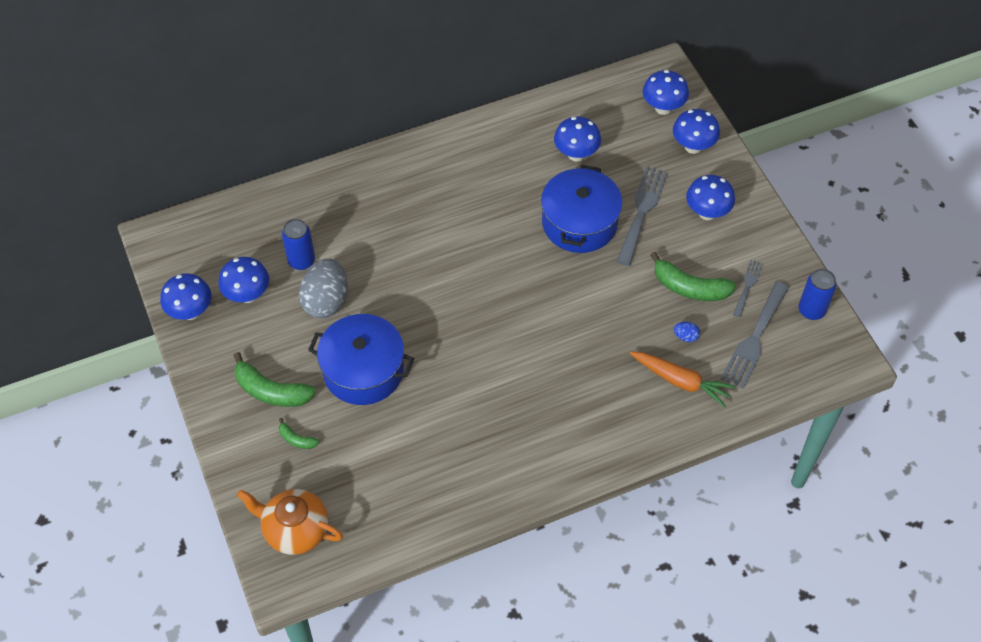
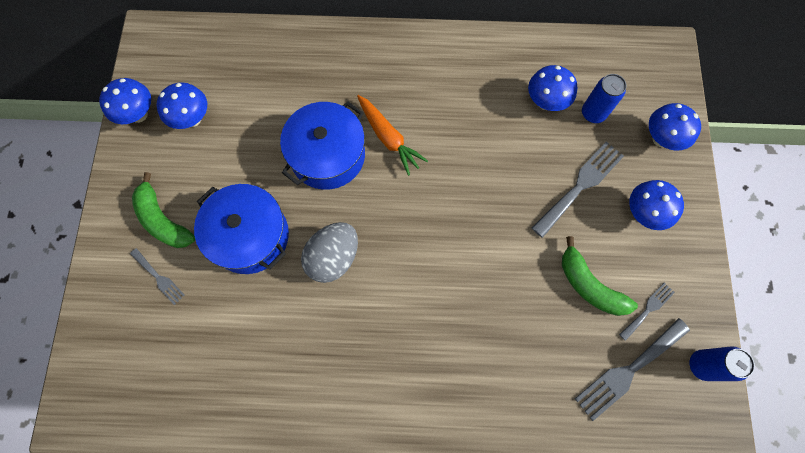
camera: 25 degrees right, 15 degrees up
orange teapot [237,489,343,555] -> none
green banana [279,418,320,449] -> grey fork [130,248,185,305]
blue can [282,219,315,270] -> blue can moved to [582,74,627,123]
grey egg [299,259,348,318] -> grey egg moved to [301,222,358,283]
blue pot [541,165,623,253] -> blue pot moved to [280,102,365,190]
orange carrot [630,352,735,408] -> orange carrot moved to [357,95,428,176]
blue mushroom [643,70,689,115] -> none
blue egg [674,322,700,342] -> none

